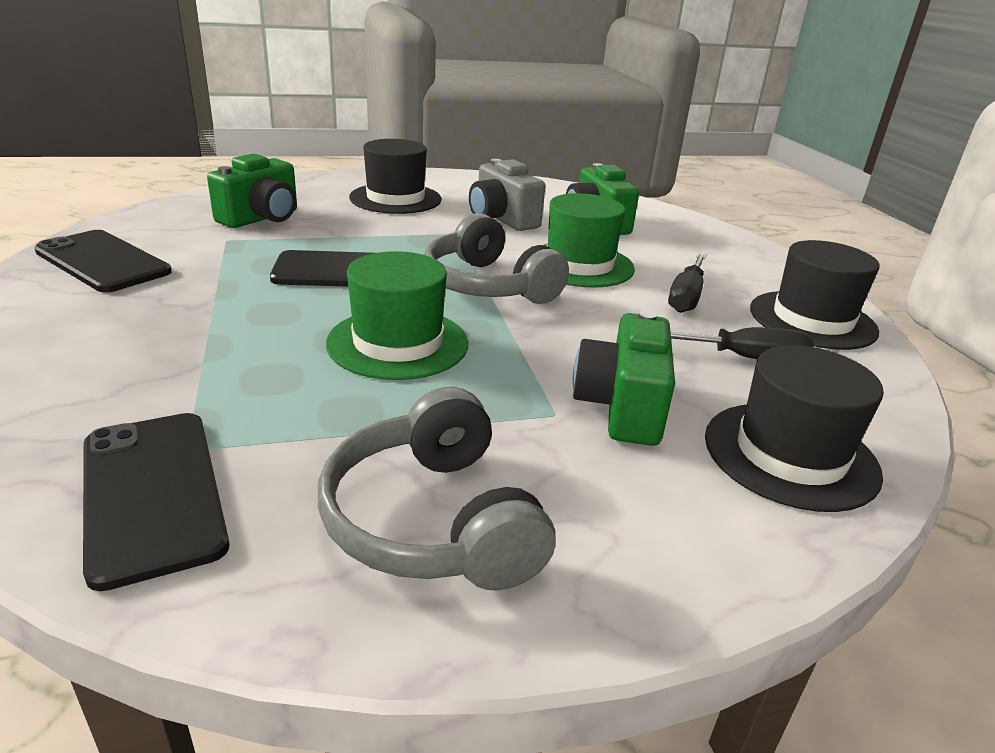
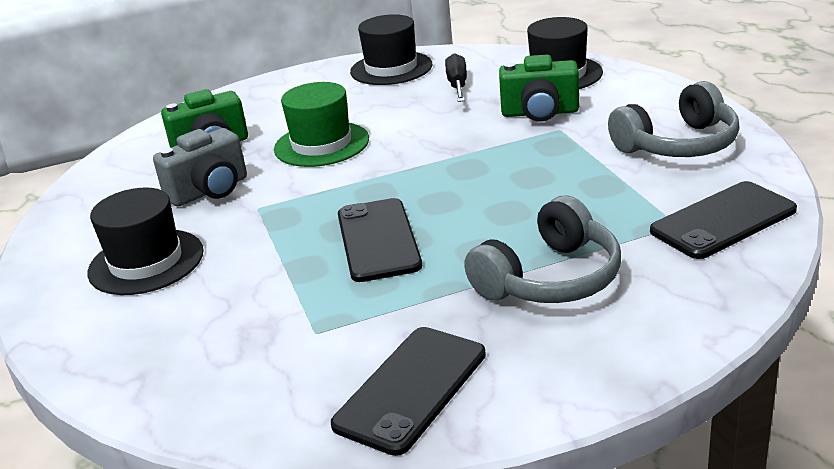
camera: 90 degrees left, 0 degrees up
green camera [207,154,297,228] -> none
green hat [326,251,468,380] -> none
grey headphones [424,213,569,304] -> grey headphones moved to [464,195,621,303]
black screwdriver [668,253,706,313] -> none

